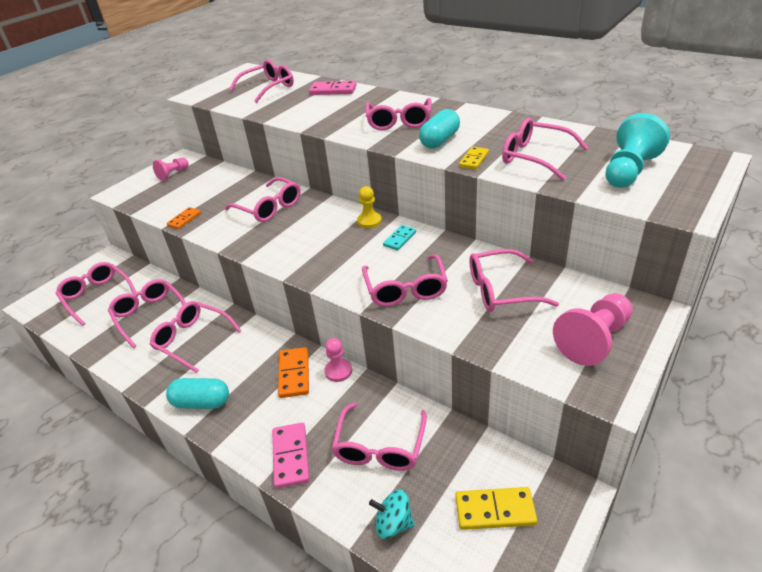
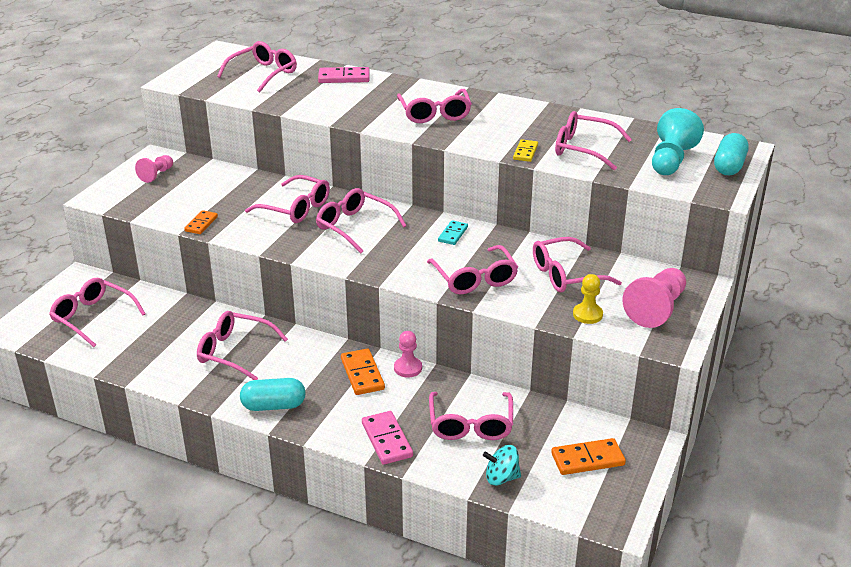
camera: 15 degrees left, 5 degrees down
pink glasses [108,279,186,348] -> pink glasses moved to [316,188,407,253]
yellow pawn [357,186,382,228] -> yellow pawn moved to [573,274,603,324]
turquoise capsule [419,109,460,149] -> turquoise capsule moved to [714,133,749,175]
yellow domino [455,487,537,530] -> orange domino [551,438,626,475]

